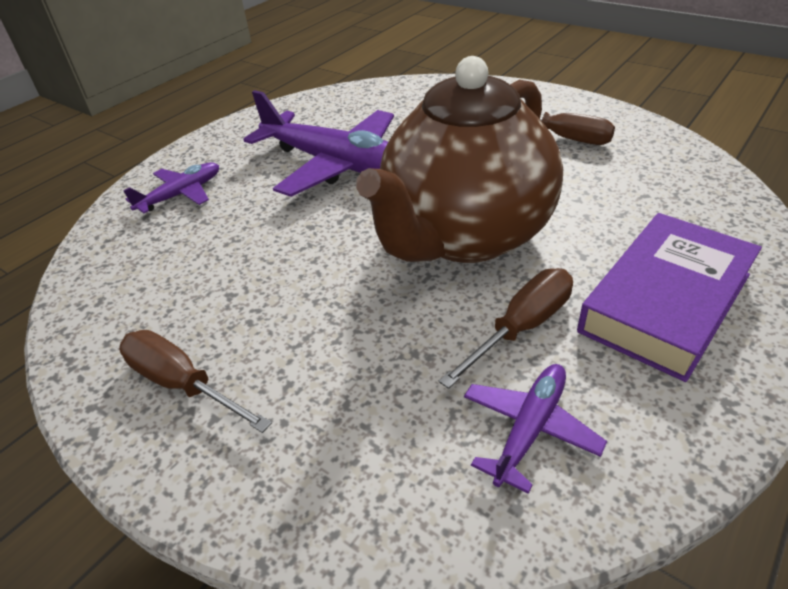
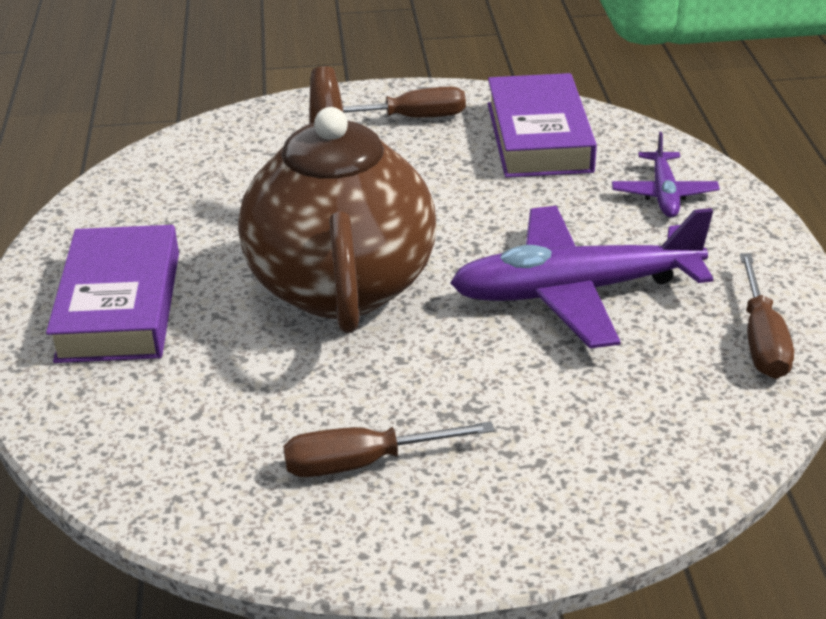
camera: 135 degrees right, 5 degrees down
brown screwdriver [439,268,573,389] -> brown screwdriver moved to [740,253,794,379]
purple plane [464,364,607,494] -> none
none -> purple book [488,73,597,178]

